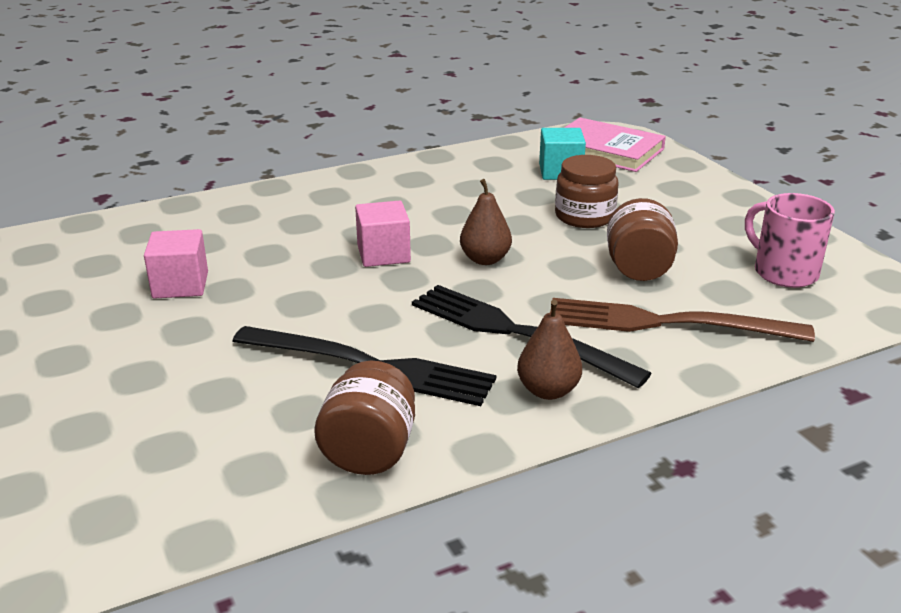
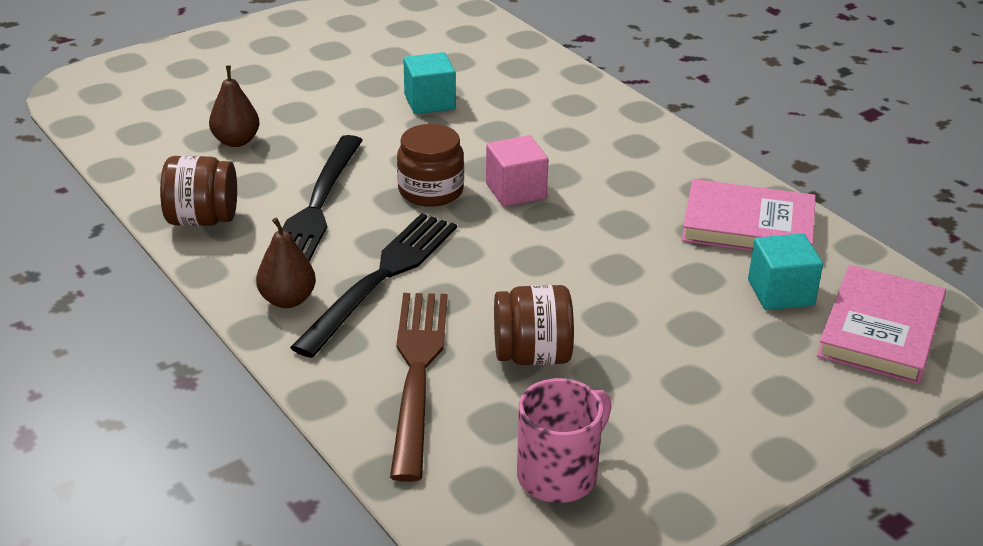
camera: 80 degrees right, 5 degrees up
pink cube [144,229,208,299] -> turquoise cube [403,52,456,114]
brown pear [460,179,512,265] -> brown pear moved to [209,65,260,147]
brown jar [555,155,618,228] -> brown jar moved to [397,124,464,207]
none -> pink book [682,179,816,251]

